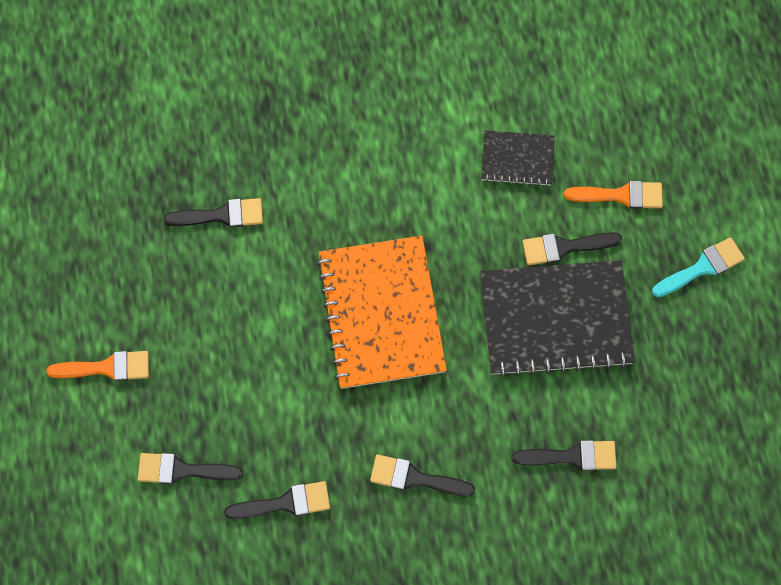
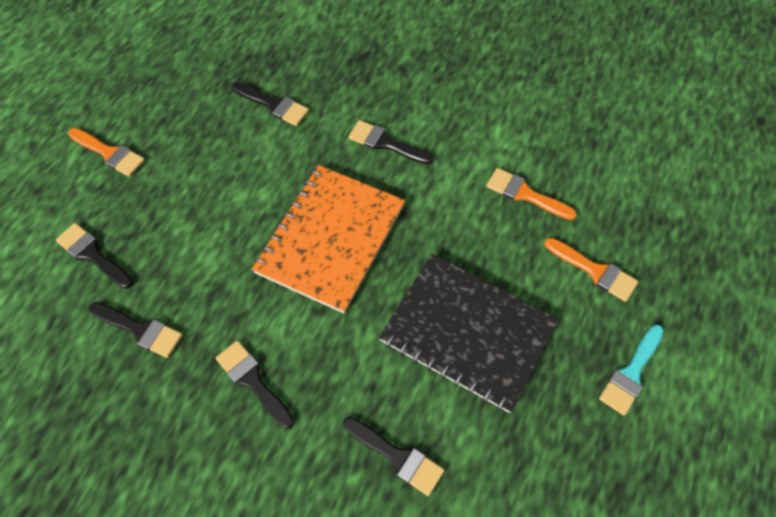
camera: 35 degrees right, 10 degrees down
black notebook [481,130,555,186] -> orange brush [486,168,577,220]
black brush [522,232,622,265] -> black brush moved to [348,120,434,165]
turquoise brush [652,237,745,297] -> turquoise brush turned 120 degrees clockwise [599,325,664,415]

